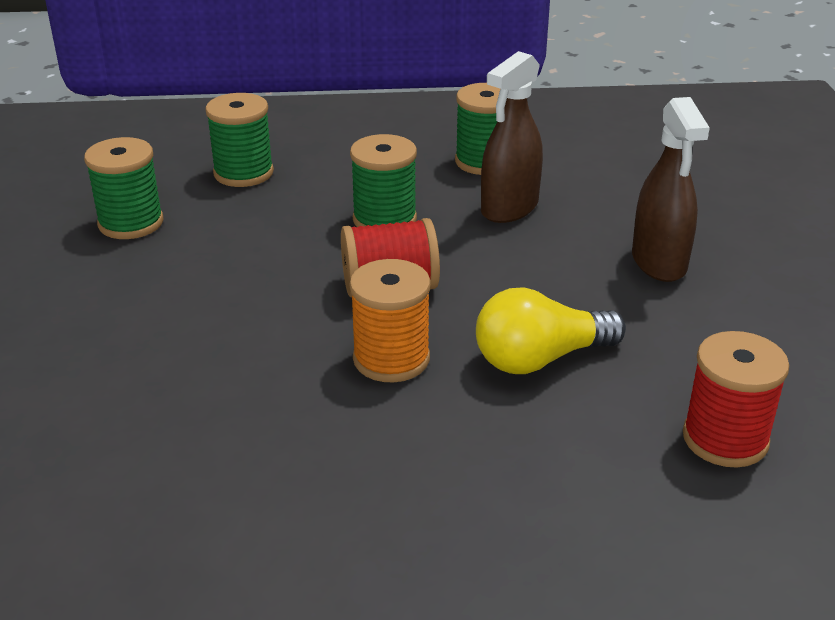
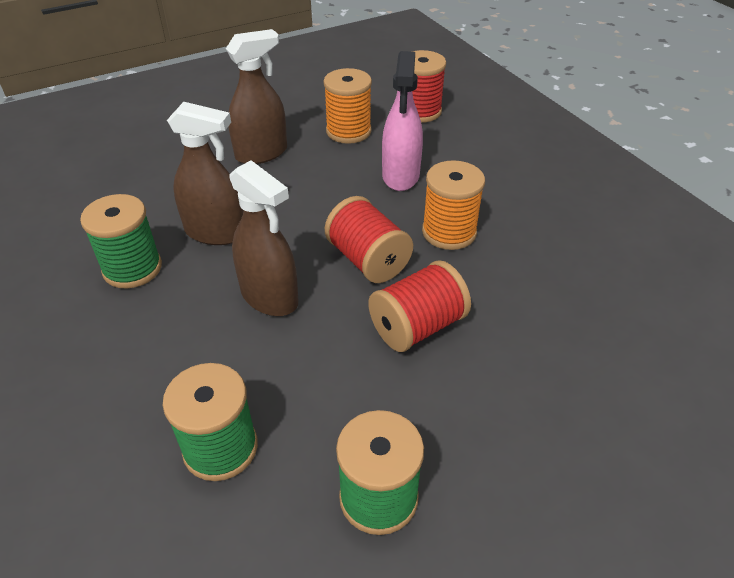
camera: 115 degrees left, 10 degrees up
green spool [350,134,417,227] -> brown spray bottle [229,160,299,316]
yellow light bulb [476,288,626,374] -> pink spray bottle [382,51,423,191]
none -> orange spool [323,68,372,144]
none -> red spool [368,260,471,352]

